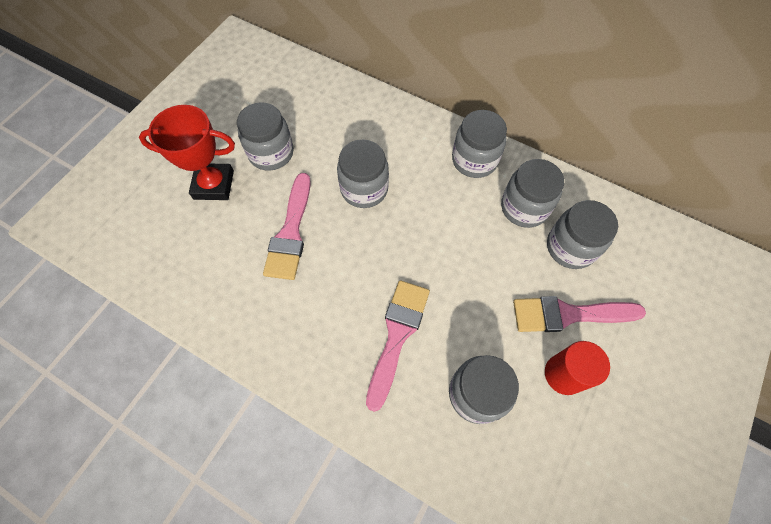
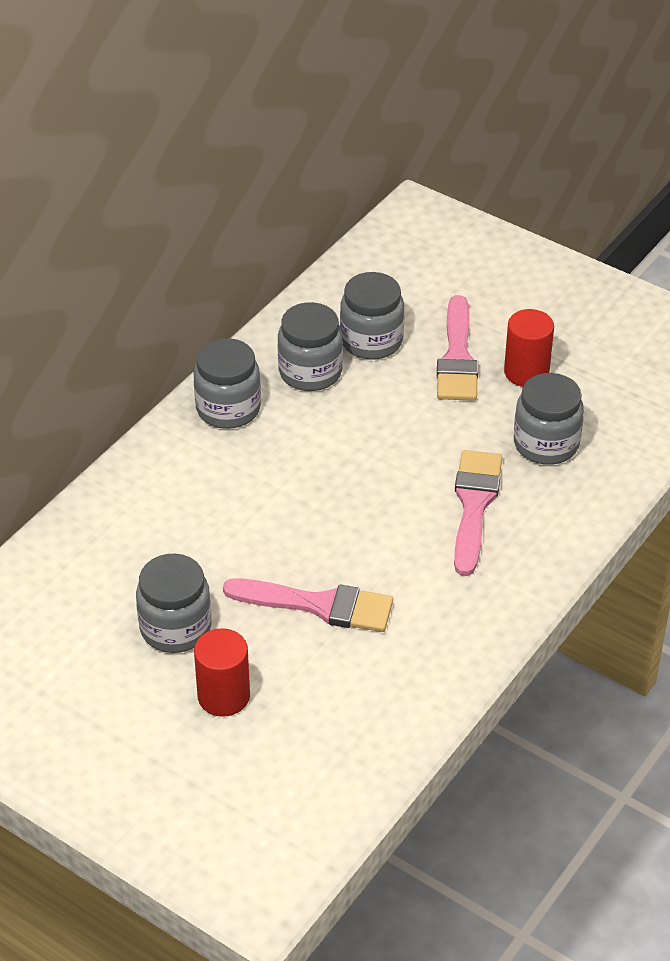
camera: 85 degrees left, 20 degrees down
red trophy [139,105,235,200] -> red cylinder [194,628,250,717]
grey jar [337,140,389,208] -> none
pink brush [366,280,430,412] -> pink brush turned 75 degrees clockwise [454,450,502,576]

